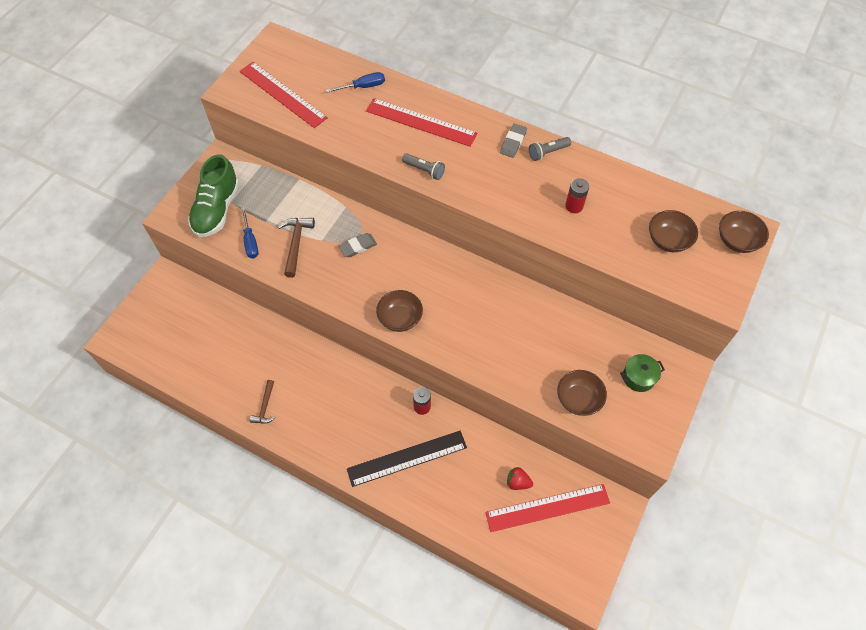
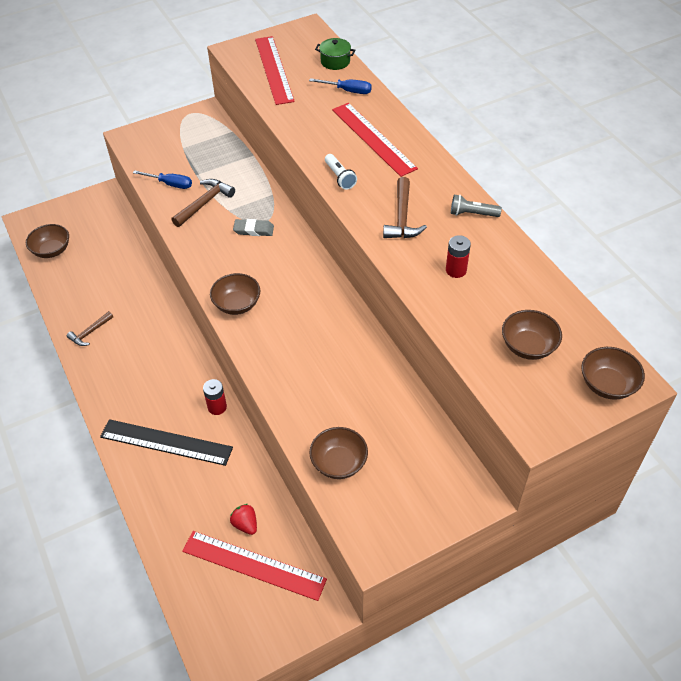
camera: 35 degrees right, 10 degrees down
green shoe [188,154,240,237] -> none
blue screwdriver [241,207,258,258] -> blue screwdriver turned 90 degrees counterclockwise [133,170,192,189]
grey flashlight [402,153,445,180] -> white flashlight [325,154,357,190]
grey eraser [500,124,527,158] -> none
green pot [620,354,665,392] -> green pot moved to [315,38,356,70]
none -> brown bowl [26,224,69,258]
none -> brown hammer [383,177,427,238]

